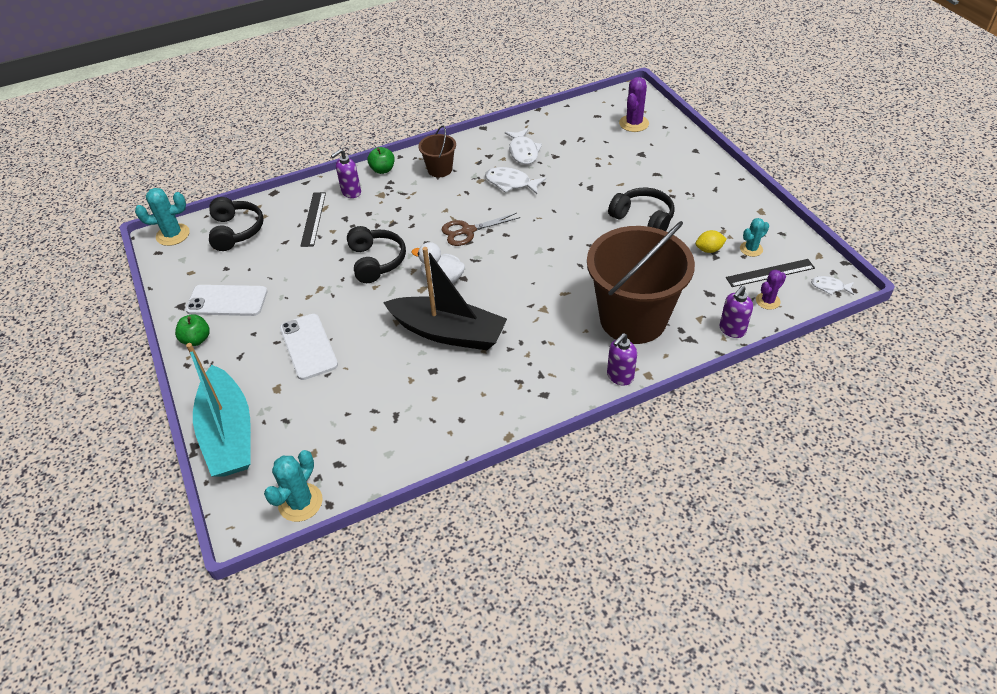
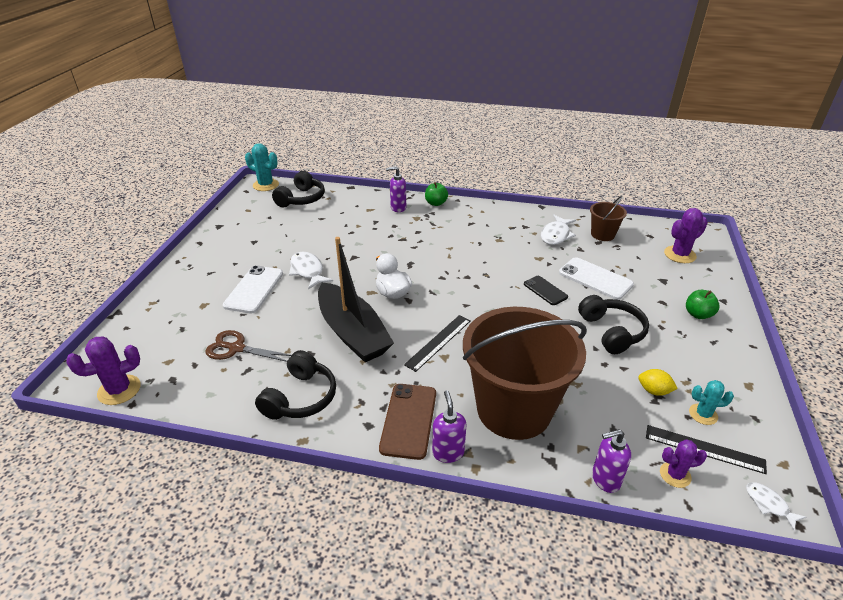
camera: 35 degrees right, 10 degrees down
green apple [175,314,210,346] -> green apple moved to [686,290,719,319]
white phone [185,285,267,316] -> white phone moved to [559,257,634,300]
turquoise boat [186,343,251,476] -> none
turquoise cactus [264,450,323,522] -> purple cactus [66,336,141,405]
black ruler [301,192,326,247] -> black ruler moved to [404,315,470,372]
black headphones [347,226,406,283] -> black headphones moved to [255,350,336,420]
brown bucket [418,126,456,177] -> brown bucket moved to [590,196,627,241]
brown scissors [442,213,520,246] -> brown scissors moved to [205,330,291,362]
white fish [485,167,546,194] -> white fish moved to [289,252,333,290]
purple soap dispenser [607,333,637,386] -> purple soap dispenser turned 90 degrees clockwise [432,390,466,463]
none -> brown phone [379,384,436,460]
none -> black phone [524,276,568,305]

